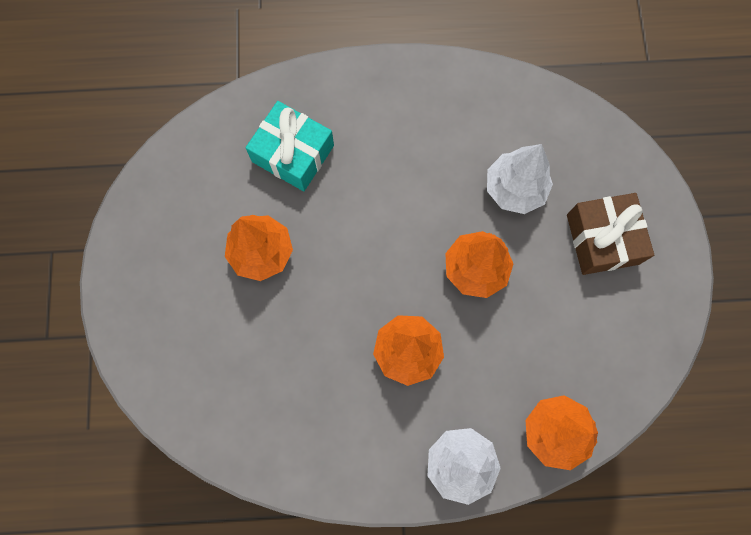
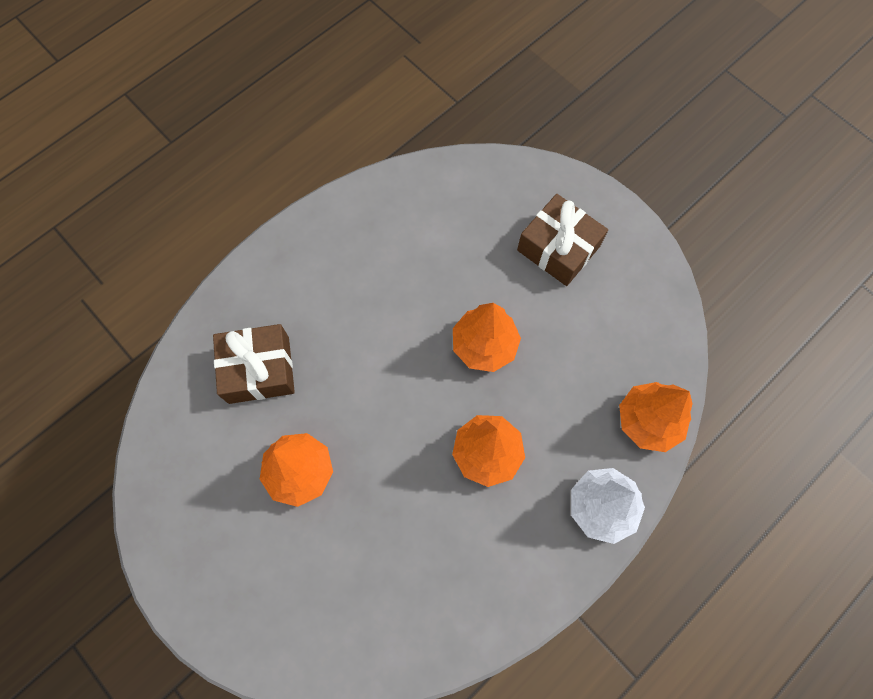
camera: 40 degrees left, 5 degrees down
turquoise gift [246,101,334,191] -> brown gift [213,324,295,404]
white tree [487,144,553,214] -> none

